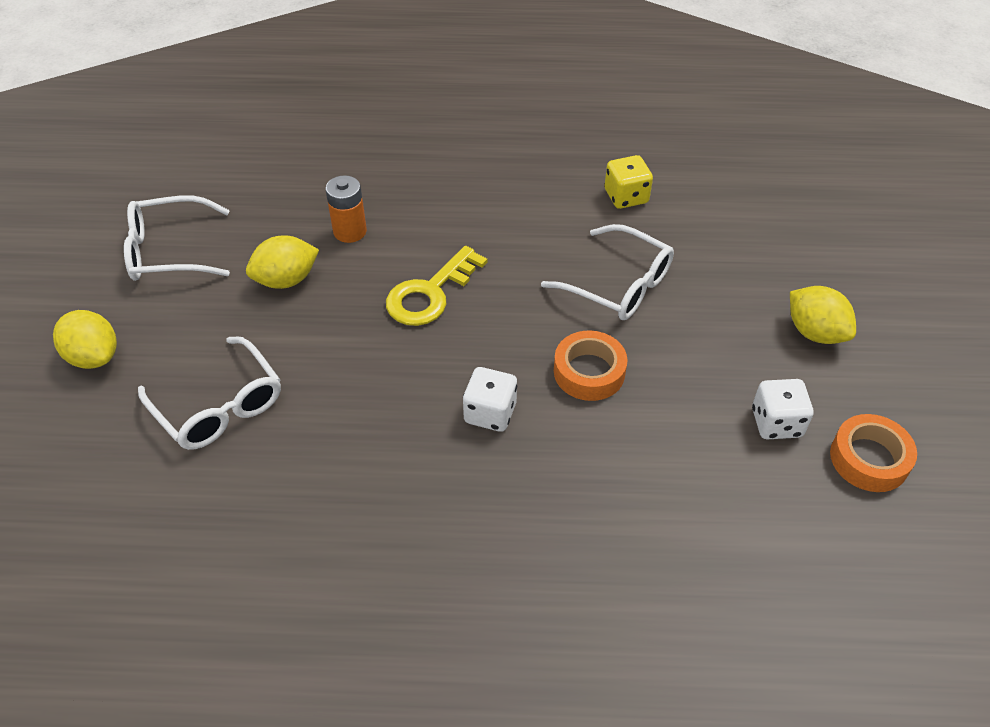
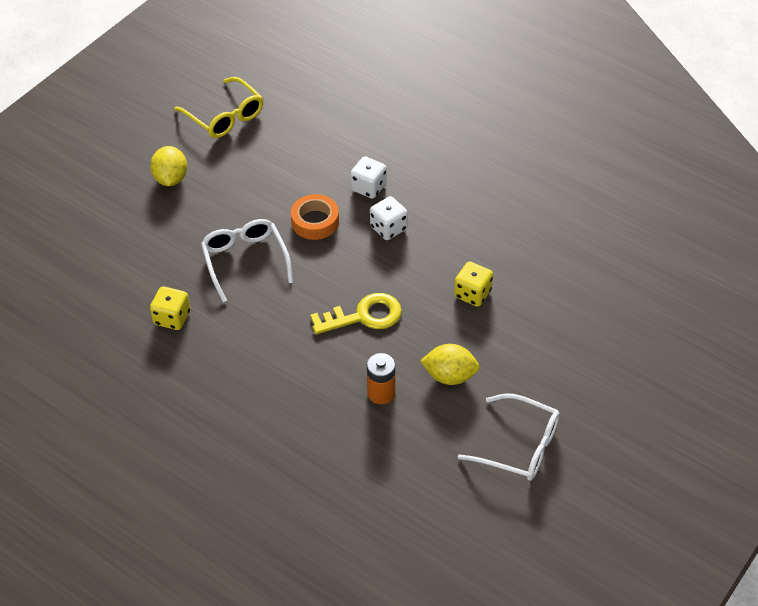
camera: 145 degrees left, 0 degrees up
yellow lemon [53,310,117,369] -> none
white glasses [138,336,281,450] -> none
white dice [752,379,813,439] -> white dice moved to [350,156,387,199]
orange tape [830,414,917,492] -> yellow glasses [174,77,263,138]
none -> yellow dice [454,261,493,307]

